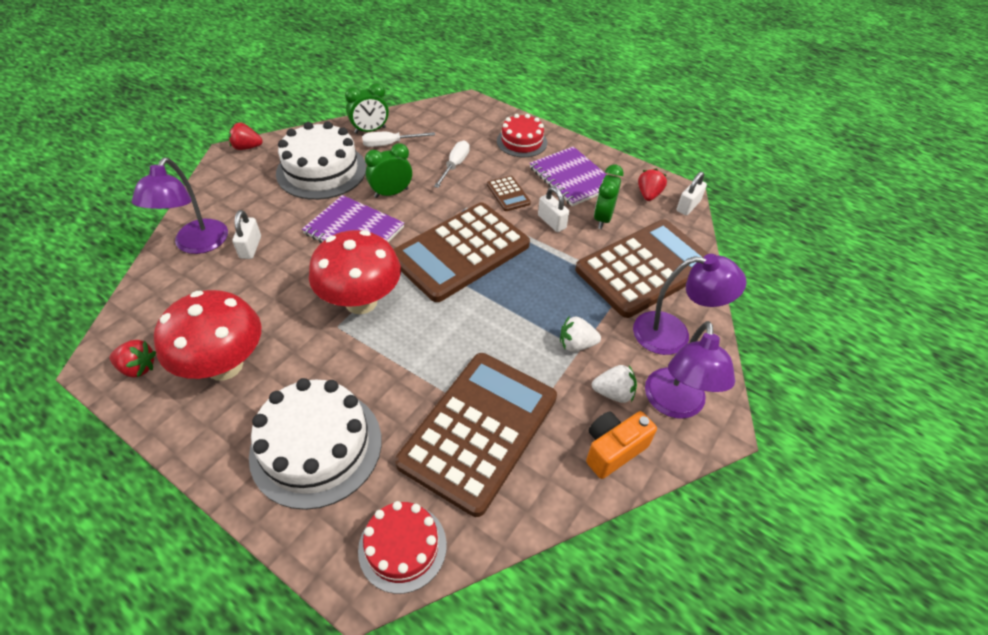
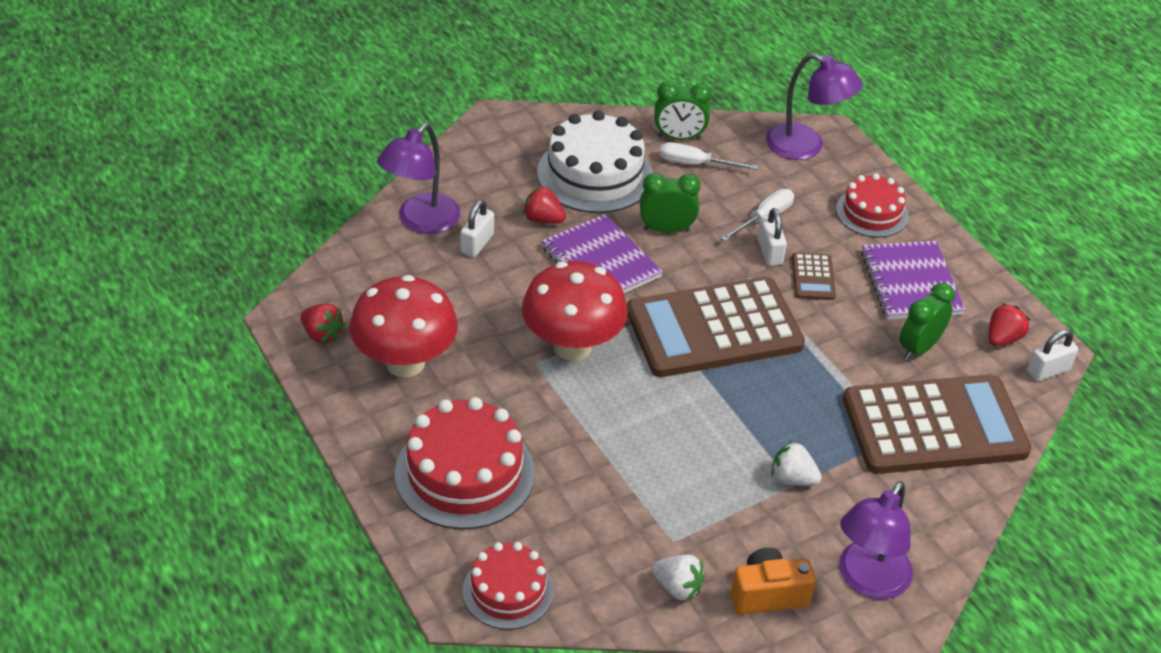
camera: 25 degrees right, 5 degrees down
red strawberry [229,122,262,150] -> red strawberry moved to [523,185,566,224]
white cake [249,378,382,510] -> red cake [395,397,535,530]
brown calculator [395,353,557,517] -> none
white padlock [538,187,569,232] -> white padlock moved to [757,208,787,266]
white strawberry [592,365,637,403] -> white strawberry moved to [652,555,705,601]
purple lamp [633,254,746,355] -> purple lamp moved to [766,53,863,160]

